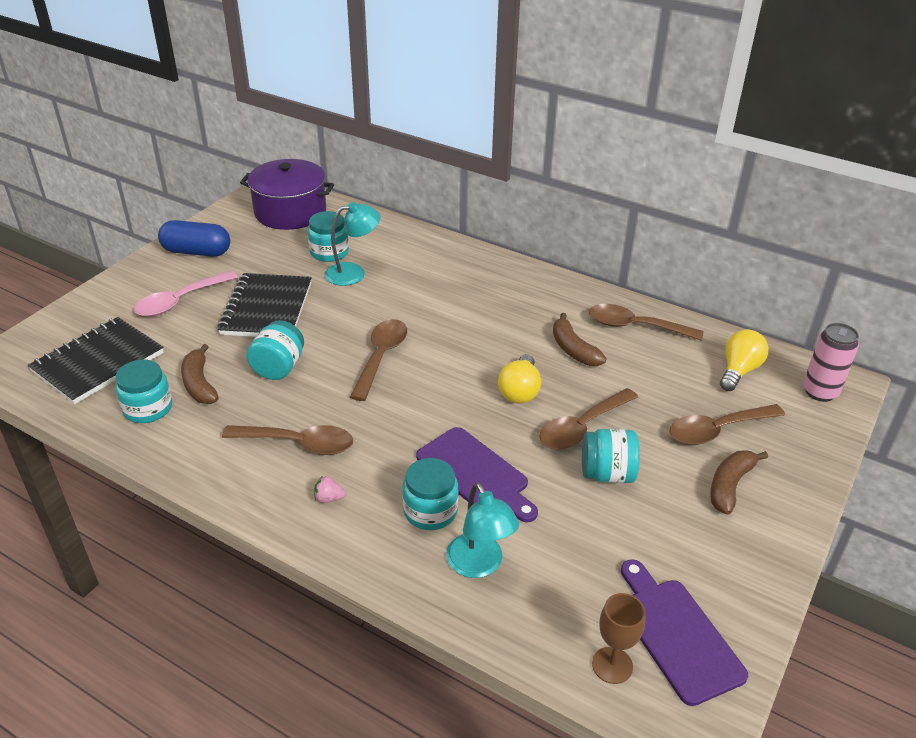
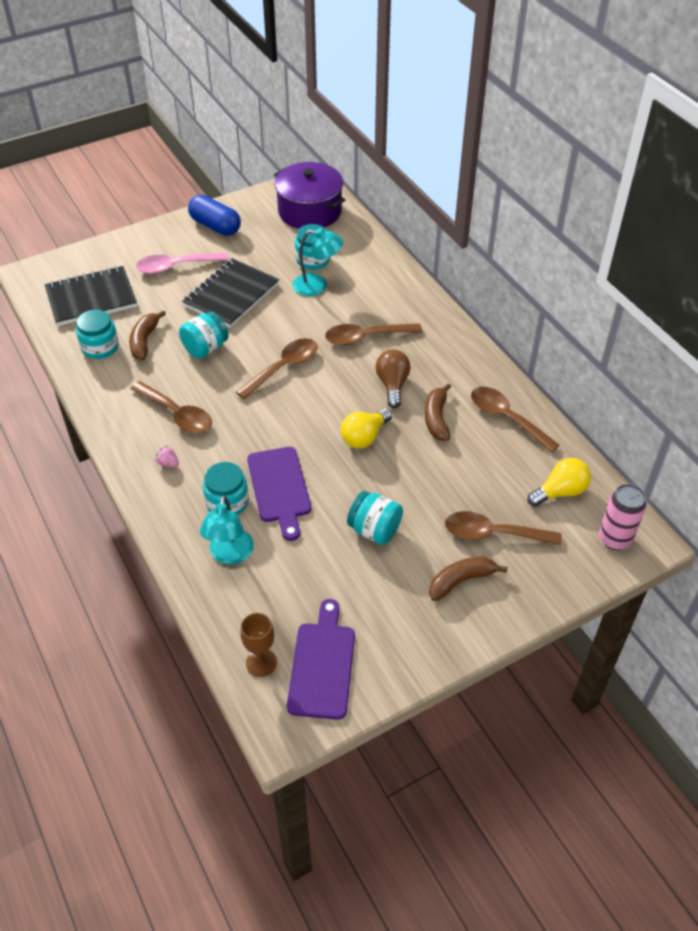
camera: 30 degrees right, 10 degrees up
brown spoon [539,388,638,449] -> brown spoon moved to [325,323,422,345]
none -> brown light bulb [376,349,411,408]

